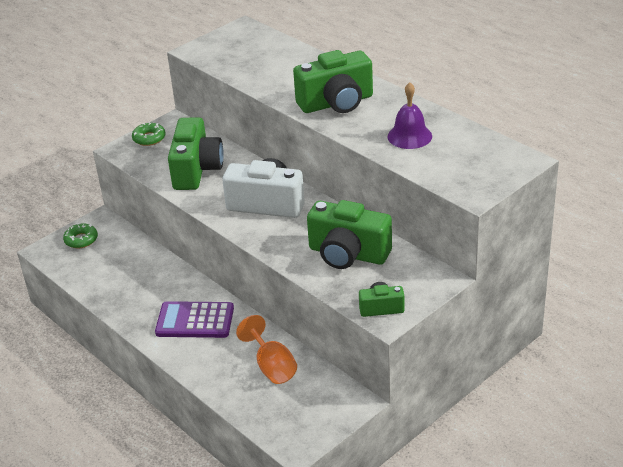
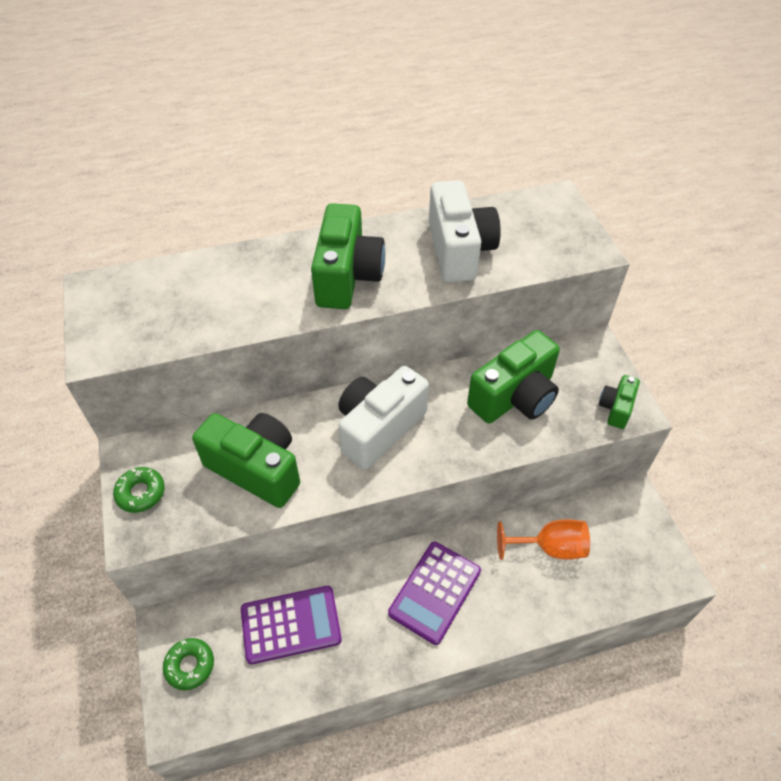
camera: 65 degrees left, 15 degrees up
purple bell [387,82,432,149] -> white camera [429,180,501,283]
none -> purple calculator [241,586,342,664]

